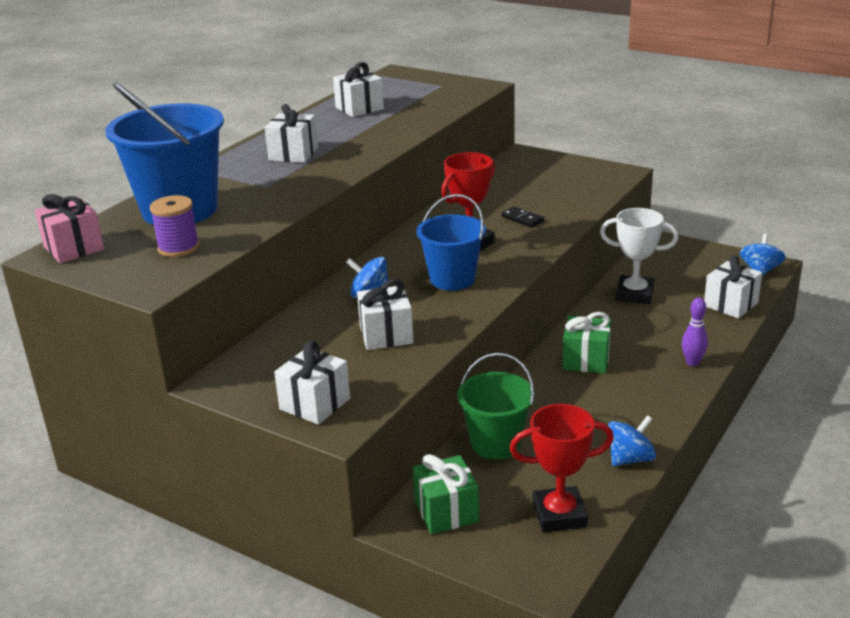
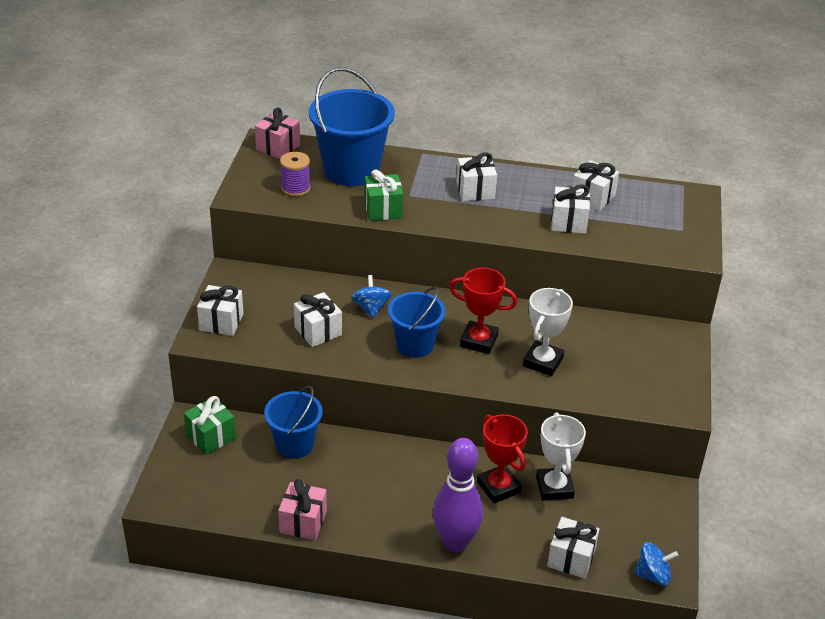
camera: 65 degrees right, 10 degrees up
green bucket [457,353,534,460] -> blue bucket [264,386,323,459]
black domino [502,206,544,228] -> white trophy [523,288,573,376]
red trophy [510,404,614,532] -> red trophy moved to [477,414,528,503]
green gift [562,312,611,373] -> green gift moved to [365,169,403,221]
blue spinning top [608,415,656,466] -> pink gift [278,479,327,540]
purple bowling pin [682,298,708,366] -> purple bowling pin [433,438,483,552], size x2.17
none -> white gift [551,184,590,234]

